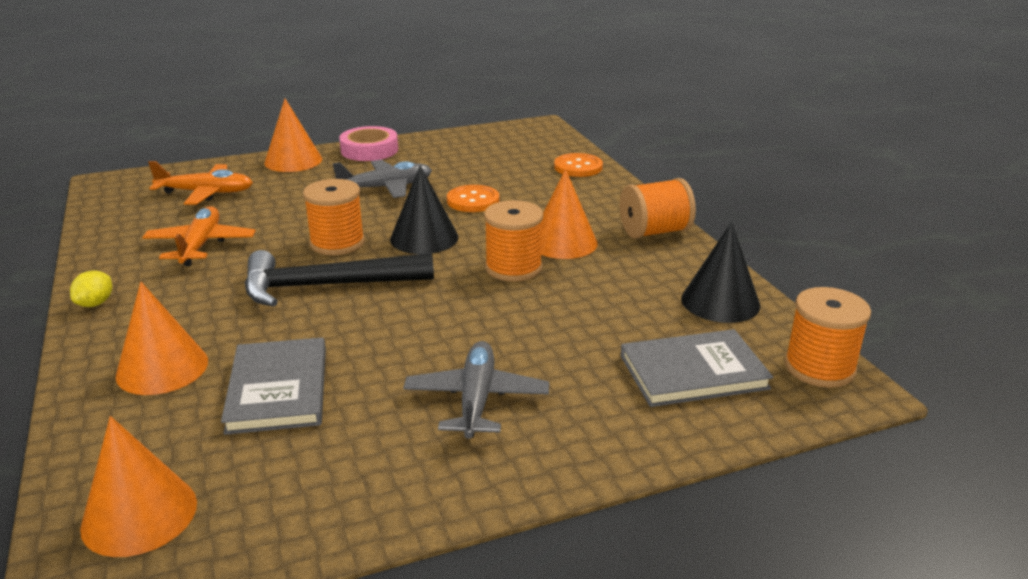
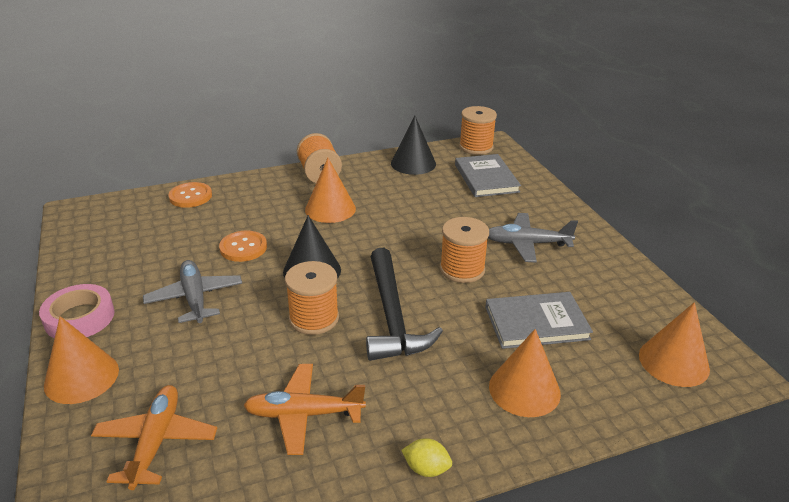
camera: 90 degrees left, 5 degrees up
orange spool [484,200,543,282] -> orange spool moved to [440,217,489,283]

